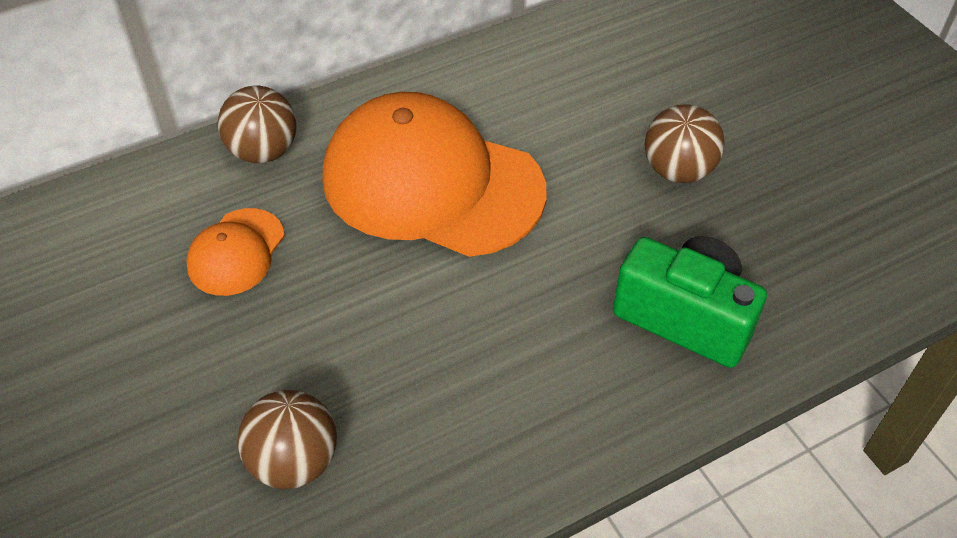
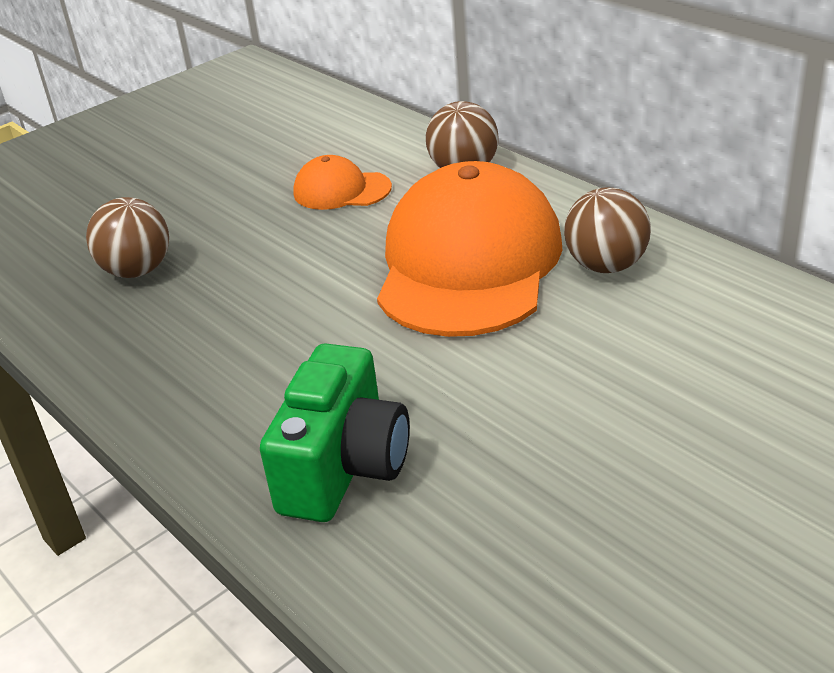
camera: 80 degrees right, 15 degrees down
brown ball [645,104,724,183] -> brown ball moved to [564,188,651,273]

